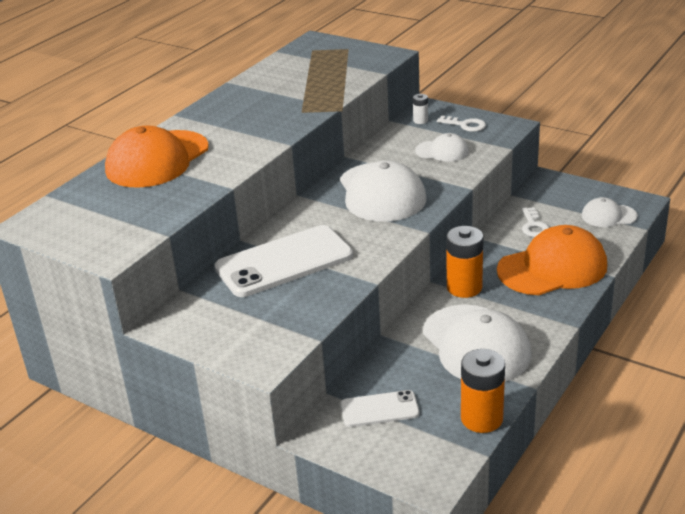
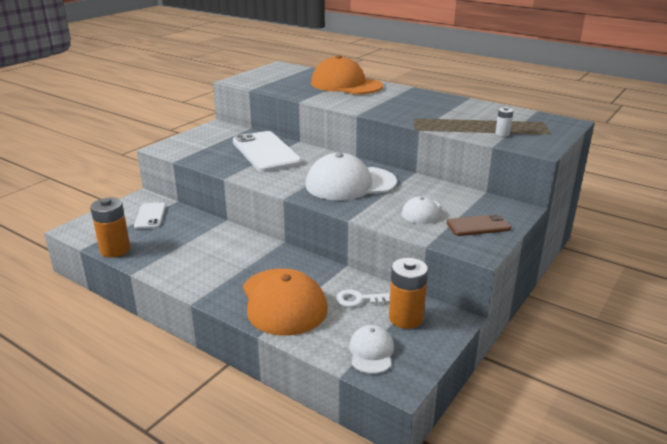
camera: 90 degrees right, 5 degrees down
white battery [413,94,428,124] -> white battery moved to [495,107,513,136]
white cap [423,305,531,382] -> none
white key [437,116,486,132] -> brown phone [447,214,511,236]
orange battery [447,226,483,298] -> orange battery moved to [389,258,428,329]

